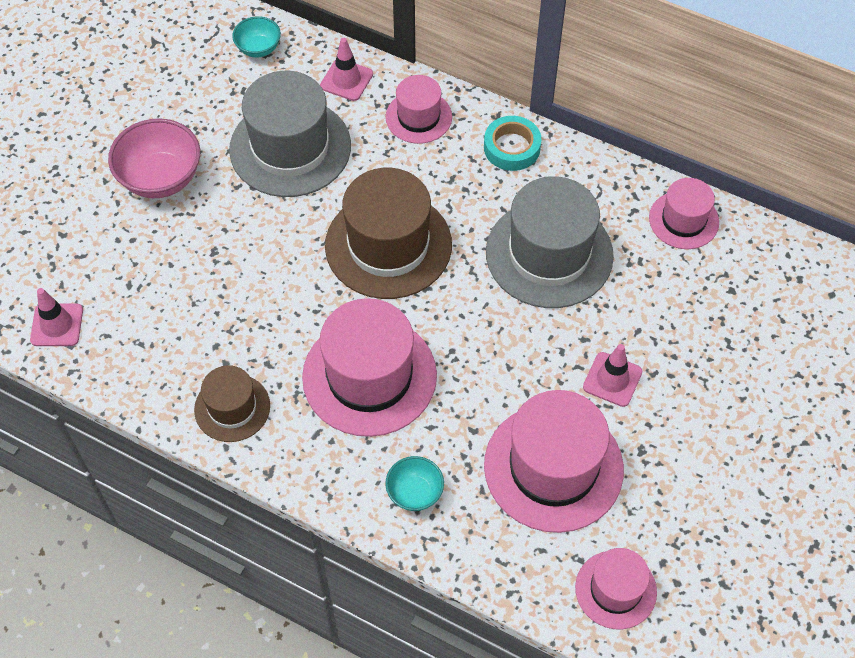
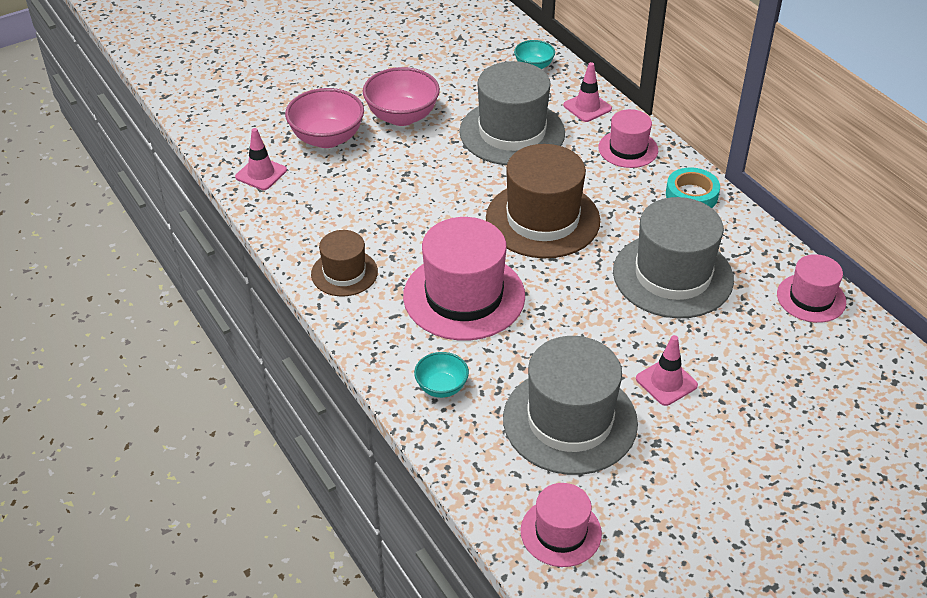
camera: 30 degrees right, 15 degrees down
pink hat [484,390,624,533] -> grey hat [503,336,638,475]
none -> pink bowl [285,88,364,148]

